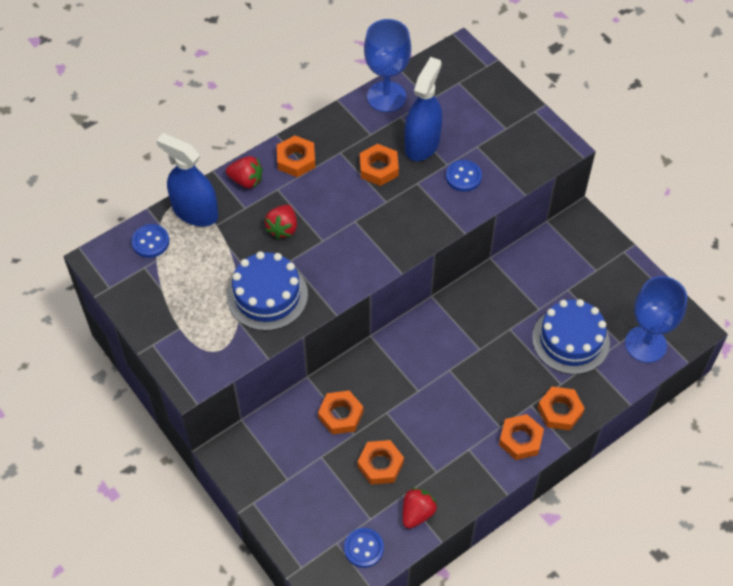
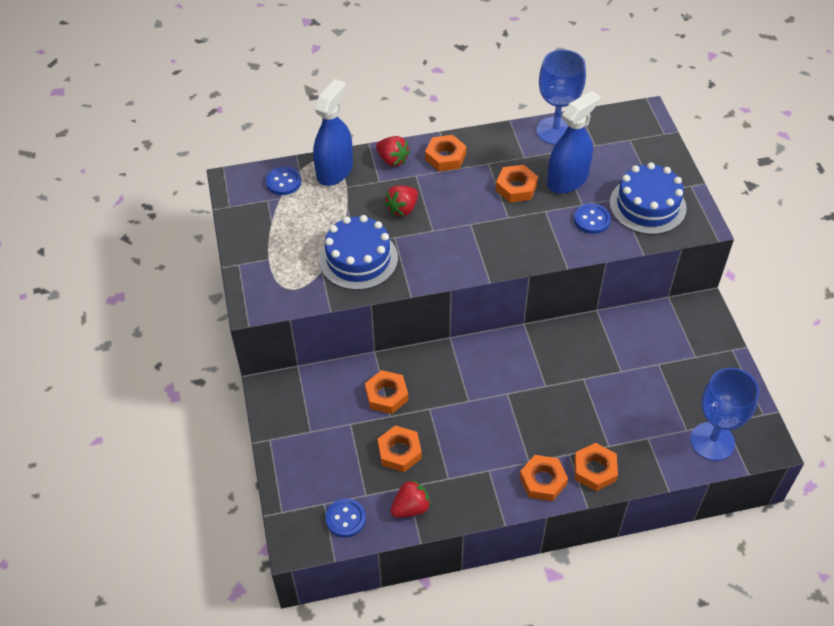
camera: 25 degrees right, 5 degrees down
blue spray bottle [156,133,219,226] -> blue spray bottle turned 60 degrees clockwise [313,79,353,186]
blue cake [532,299,610,374] -> blue cake moved to [609,162,687,234]

